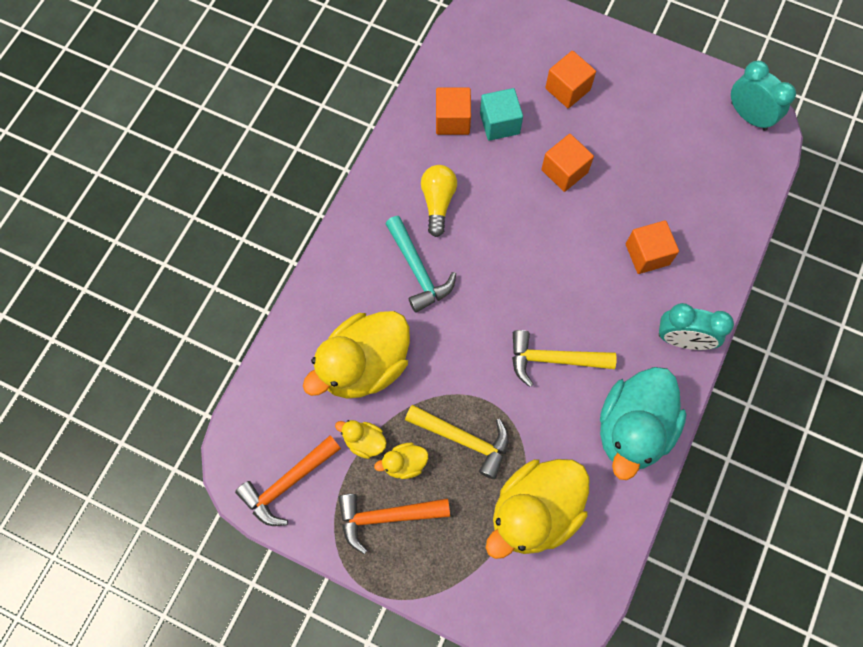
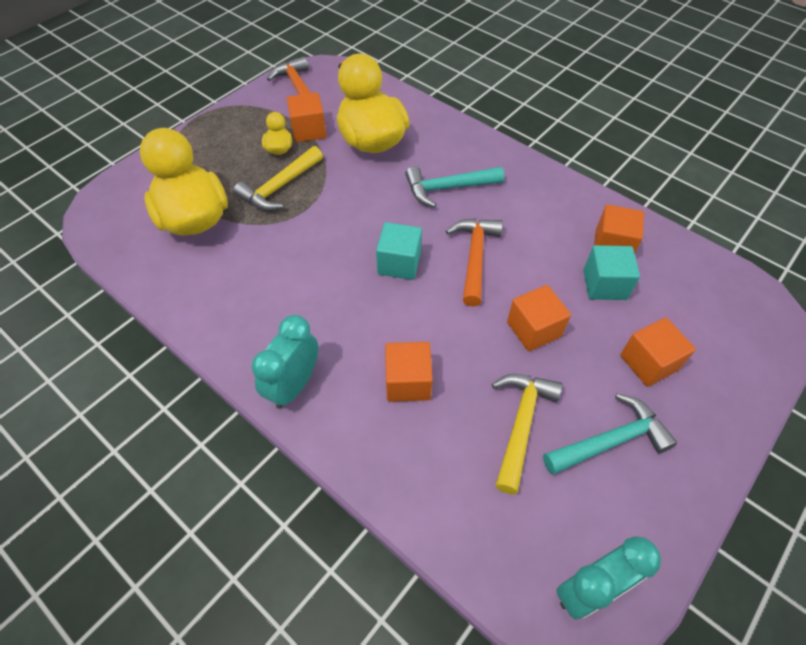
camera: 105 degrees right, 15 degrees down
yellow duck [335,420,387,459] -> orange cube [287,92,327,142]
orange hammer [338,494,450,554] -> orange hammer moved to [446,219,503,307]
yellow light bulb [421,165,457,237] -> none
yellow hammer [512,330,617,387] -> yellow hammer moved to [492,374,563,494]
turquoise duck [600,367,686,480] -> none
none -> turquoise cube [376,222,422,280]
none -> turquoise hammer [543,393,677,475]

